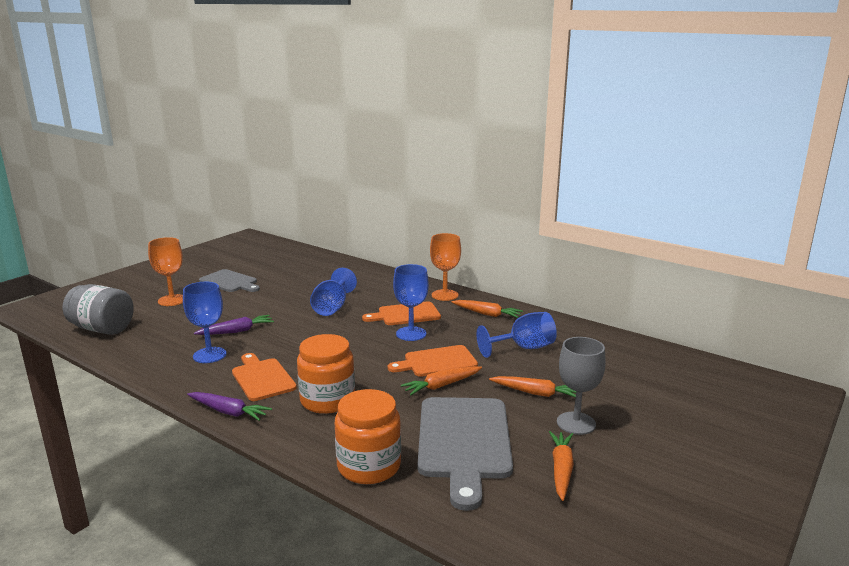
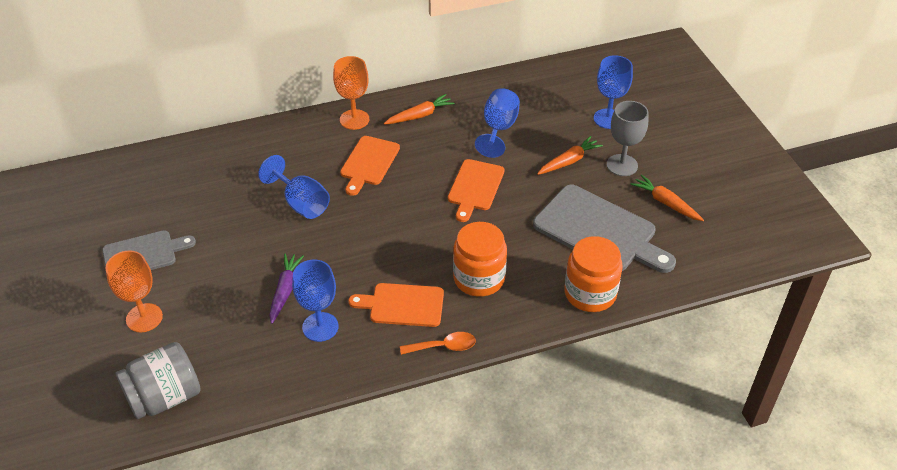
camera: 55 degrees left, 25 degrees up
purple carrot [187,392,272,421] -> orange spoon [400,332,476,355]
blue goblet [393,264,429,341] -> blue goblet moved to [594,55,633,129]
orange carrot [401,366,482,395] -> none

